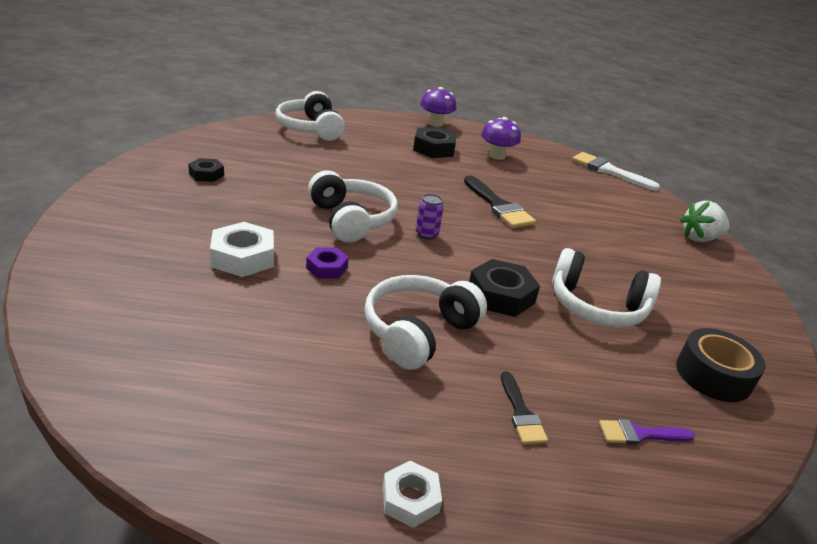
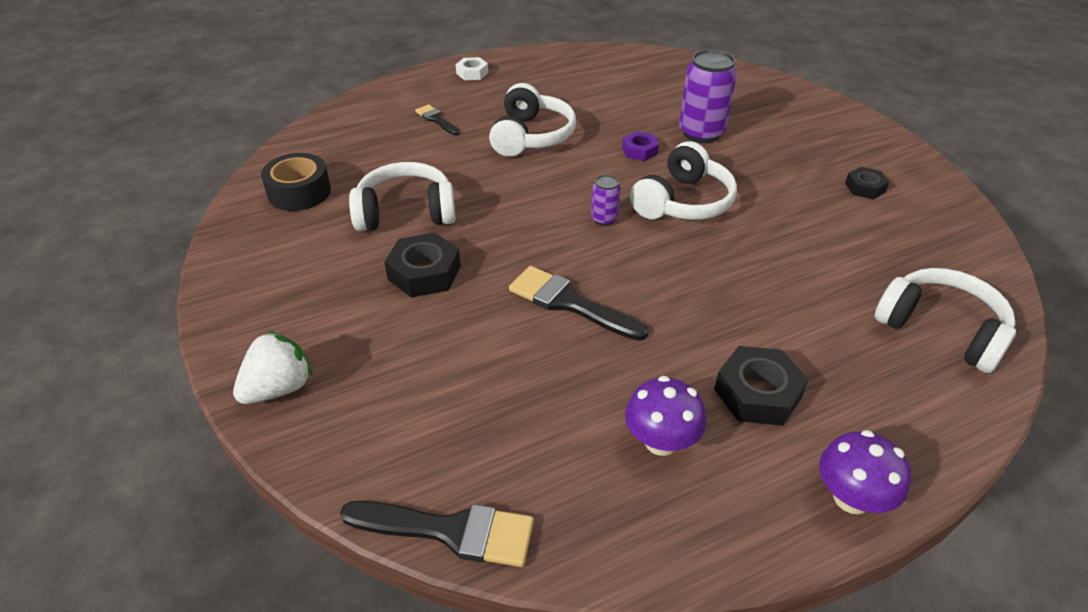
camera: 155 degrees right, 10 degrees up
white nut [210,222,274,277] -> purple can [679,49,737,143]
white headphones [308,170,398,243] -> white headphones turned 90 degrees counterclockwise [630,141,737,220]
black nut [469,259,540,317] -> black nut moved to [385,233,461,298]
white brush [572,152,660,191] -> black brush [340,501,534,567]
purple brush [599,419,695,445] -> none

